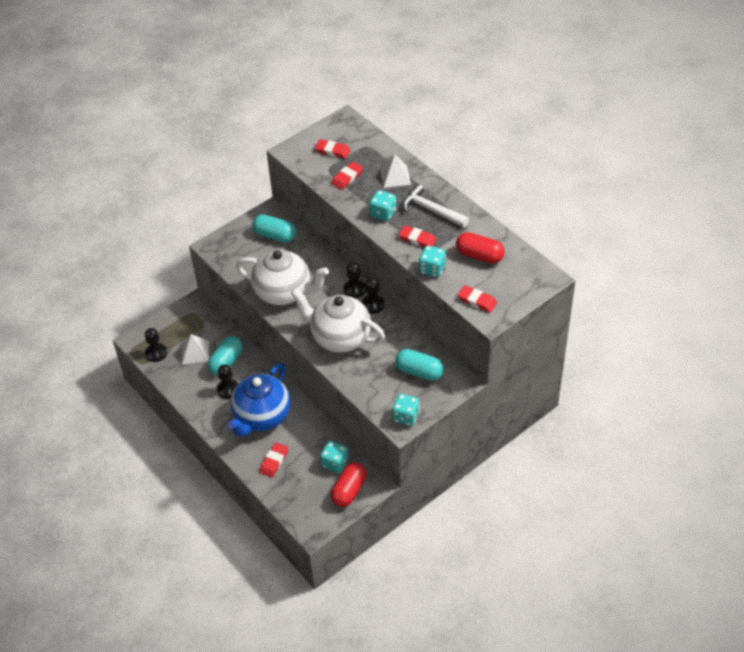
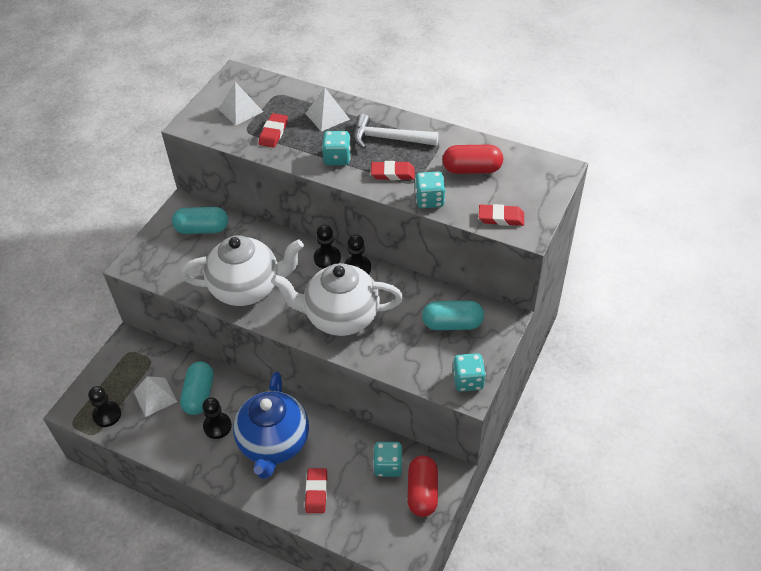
camera: 25 degrees left, 0 degrees up
red eraser [315,139,350,159] -> white pyramid [218,82,263,125]

